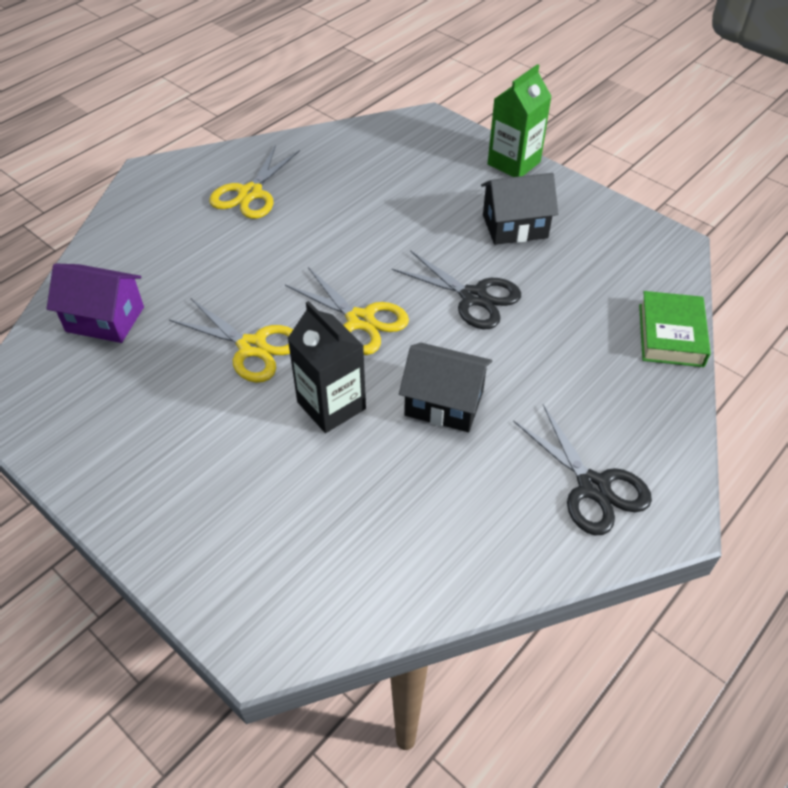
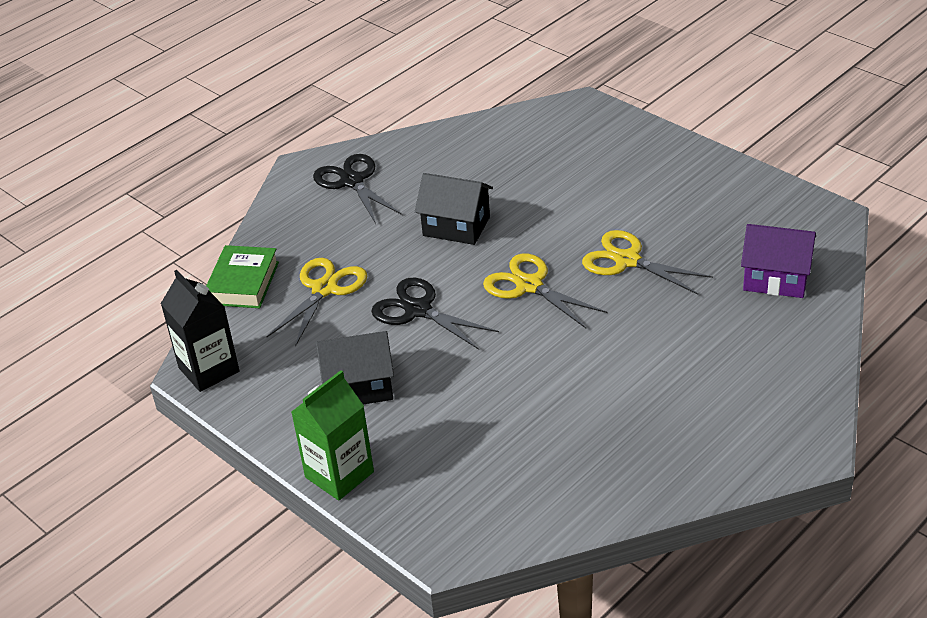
camera: 175 degrees left, 10 degrees down
yellow scissors [209,145,300,219] -> yellow scissors moved to [267,258,367,347]
black carton [287,301,366,433] -> black carton moved to [161,270,240,392]

